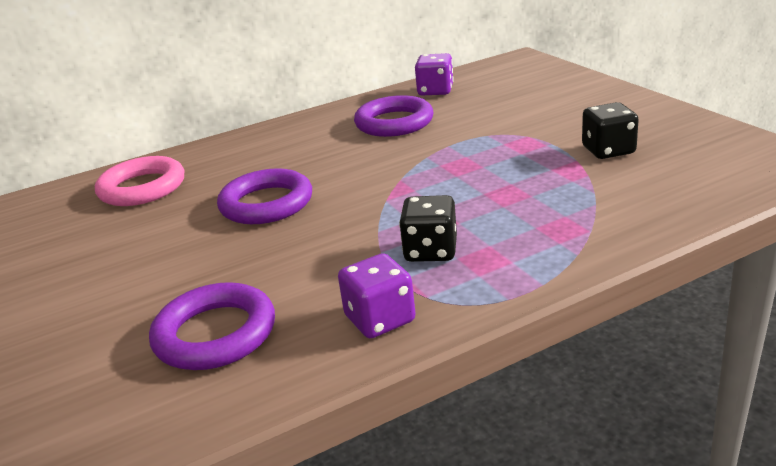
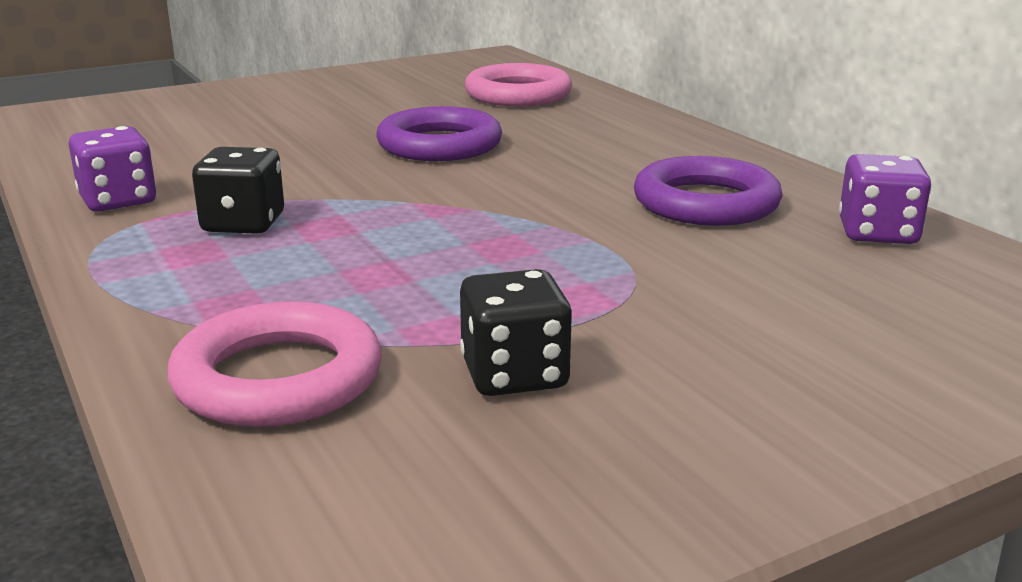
camera: 85 degrees right, 5 degrees down
purple ring [149,282,275,370] -> none
none -> pink ring [167,301,382,427]

